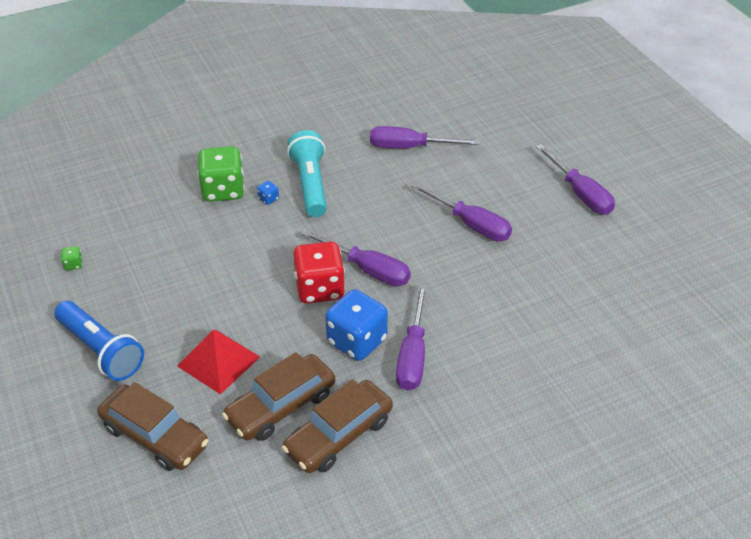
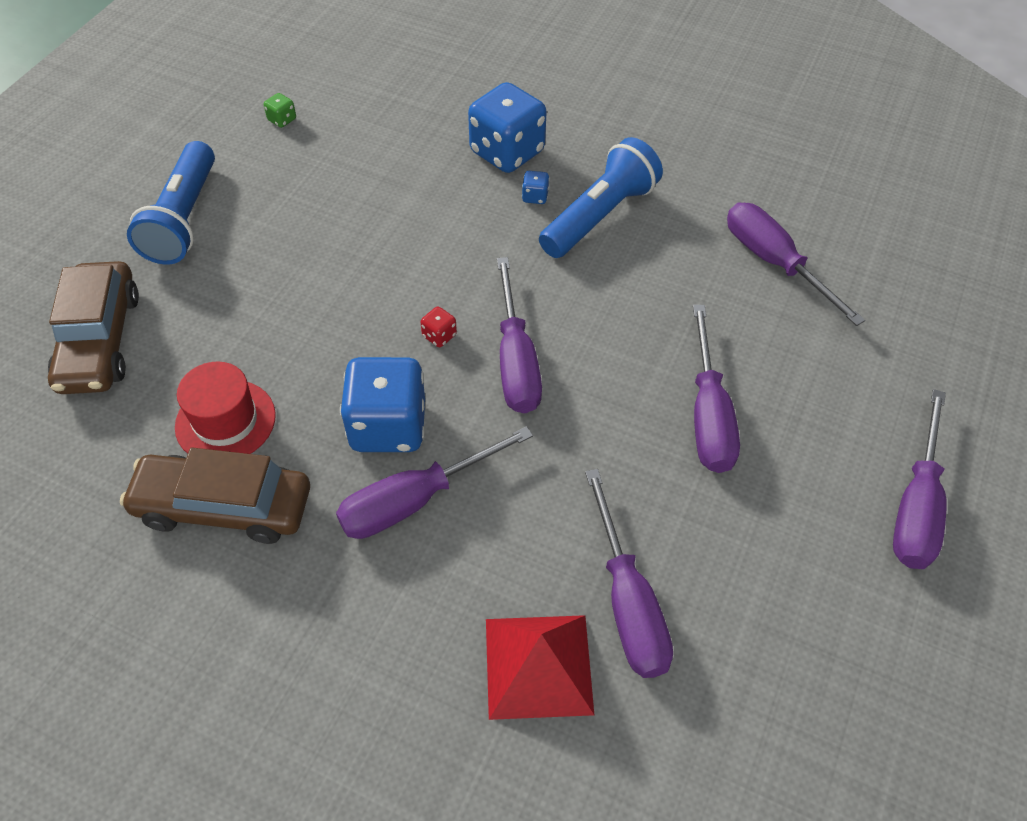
camera: 50 degrees right, 10 degrees up
red pyramid [177,329,260,395] -> red pyramid moved to [486,615,594,720]
green dice [197,146,245,202] -> blue dice [468,82,547,173]
brown car [222,352,335,441] -> red hat [175,362,276,454]
turquoise flashlight [287,130,327,217] -> blue flashlight [539,137,663,258]
red dice [293,241,345,304] -> red dice [421,307,457,347], size x0.40
none -> purple screwdriver [585,469,673,678]

